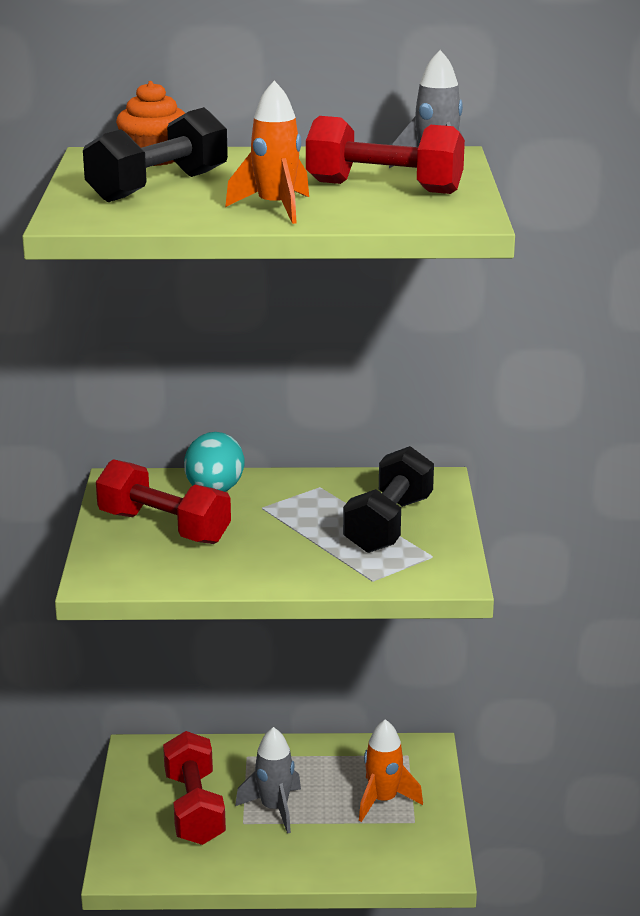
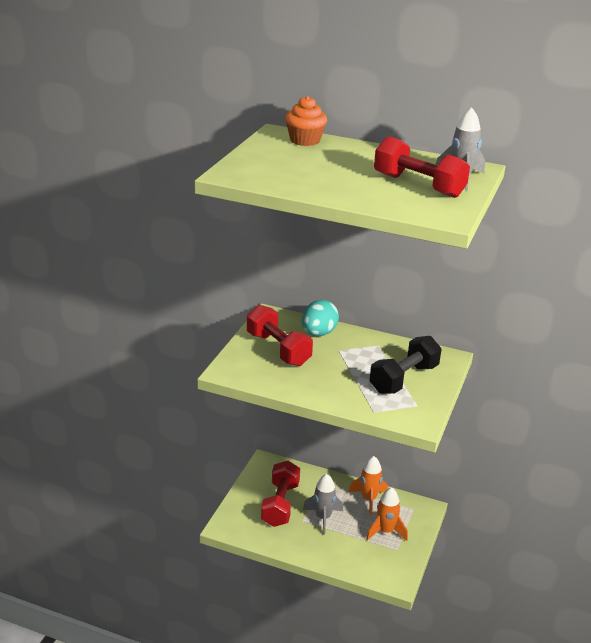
camera: 20 degrees right, 5 degrees up
black dumbbell [83,107,228,202] -> none
orange rocket [225,81,309,224] -> orange rocket moved to [349,456,388,515]

